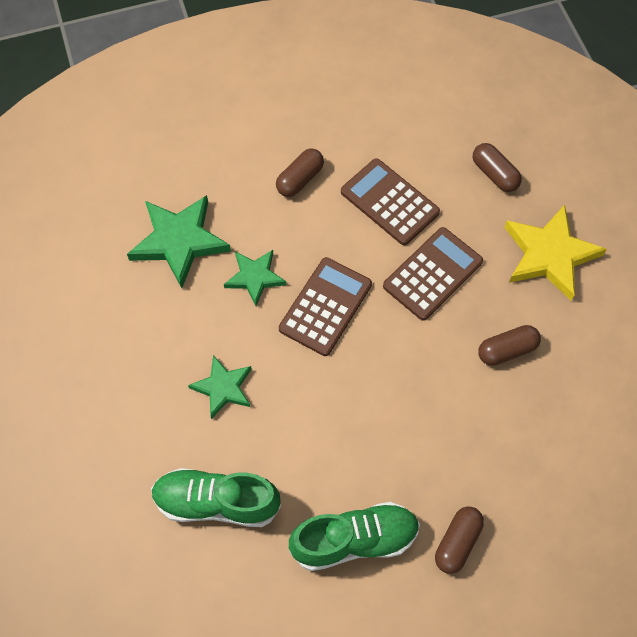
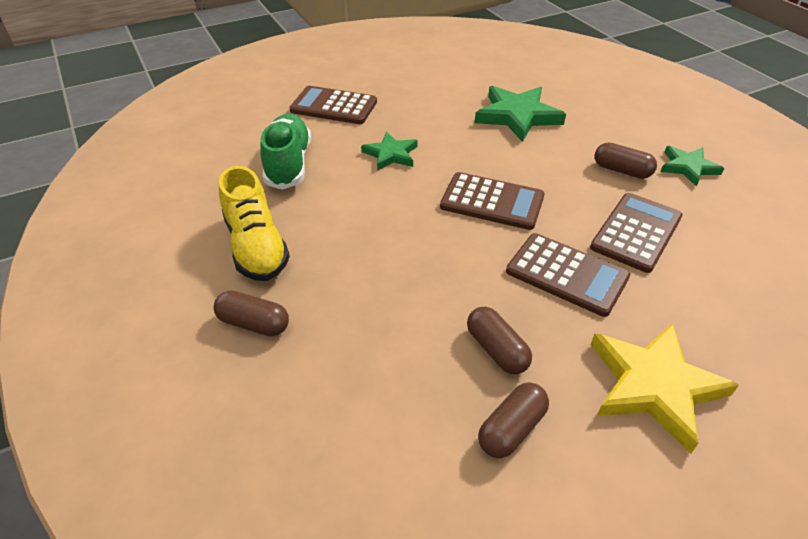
camera: 80 degrees right, 20 degrees down
green star [224,250,287,306] -> green star moved to [661,146,724,187]
green shoe [289,502,420,571] -> yellow shoe [219,166,290,281]
brown capsule [473,143,522,192] -> brown capsule moved to [478,383,549,458]
none -> brown calculator [289,86,377,124]

